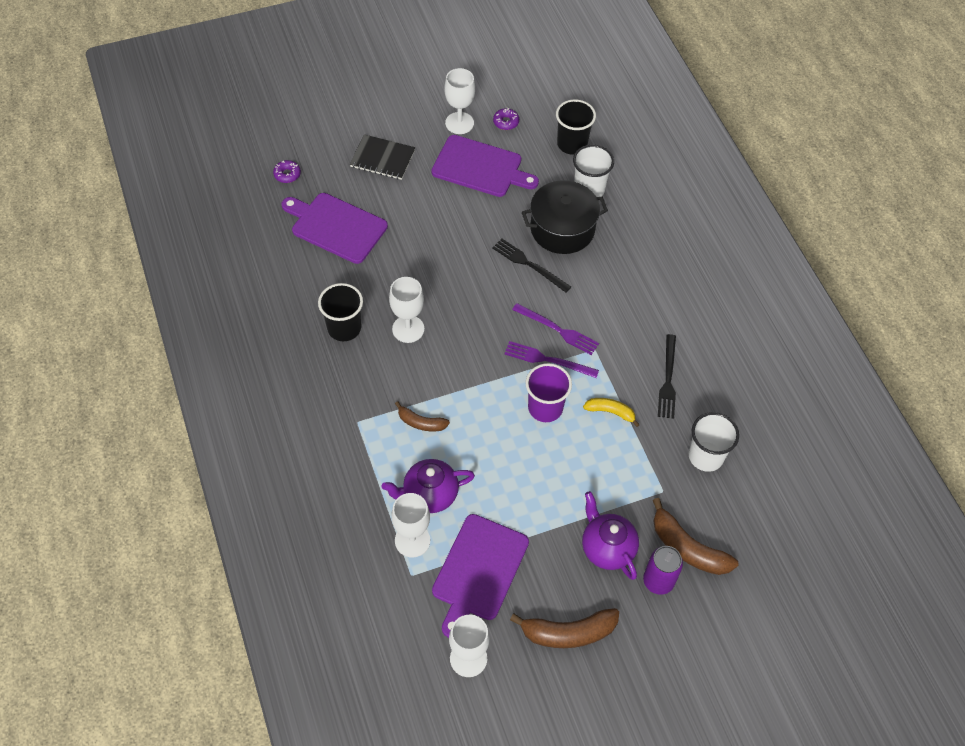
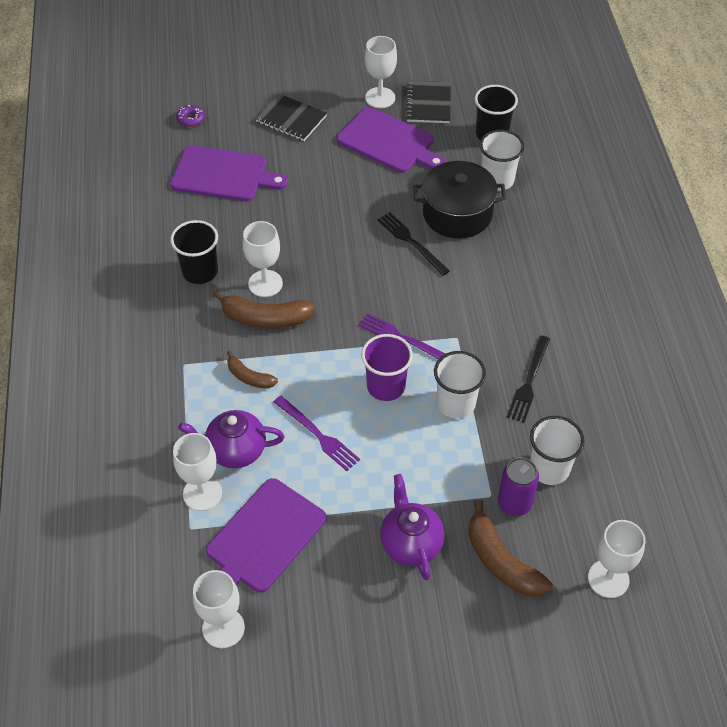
camera: 15 degrees right, 5 degrees down
purple cutting board [282,193,388,264] -> purple cutting board turned 150 degrees clockwise [170,145,288,201]
purple donut [493,108,519,130] -> black notebook [405,81,451,123]
brown banana [510,608,619,648] -> brown banana moved to [213,290,315,328]
purple fork [512,303,599,355] -> purple fork moved to [274,396,360,471]
yellow banana [583,398,640,427] -> white cup [434,351,486,418]
purple can [643,546,683,595] -> purple can moved to [498,457,539,516]
none -> white goblet [588,520,645,598]

